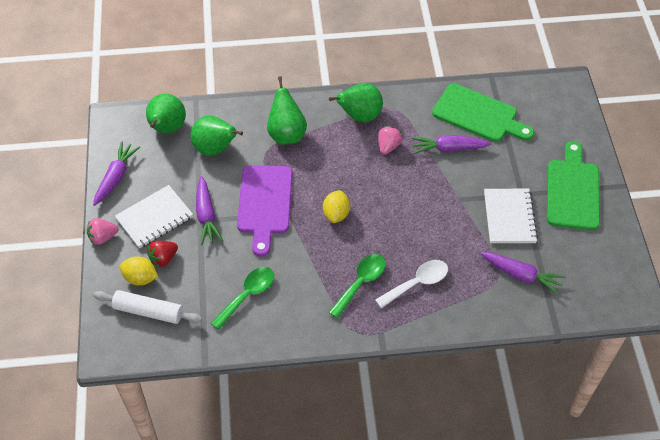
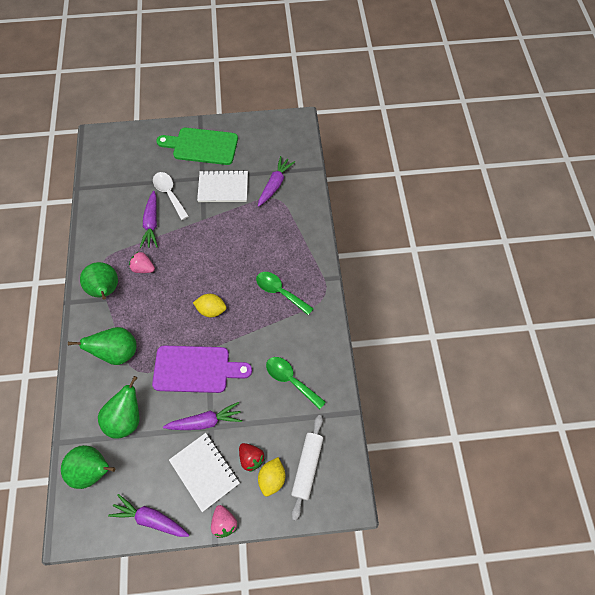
camera: 90 degrees left, 10 degrees up
white spoon [375,260,448,308] -> white spoon moved to [153,172,189,220]
green cutting board [432,83,534,142] -> none

